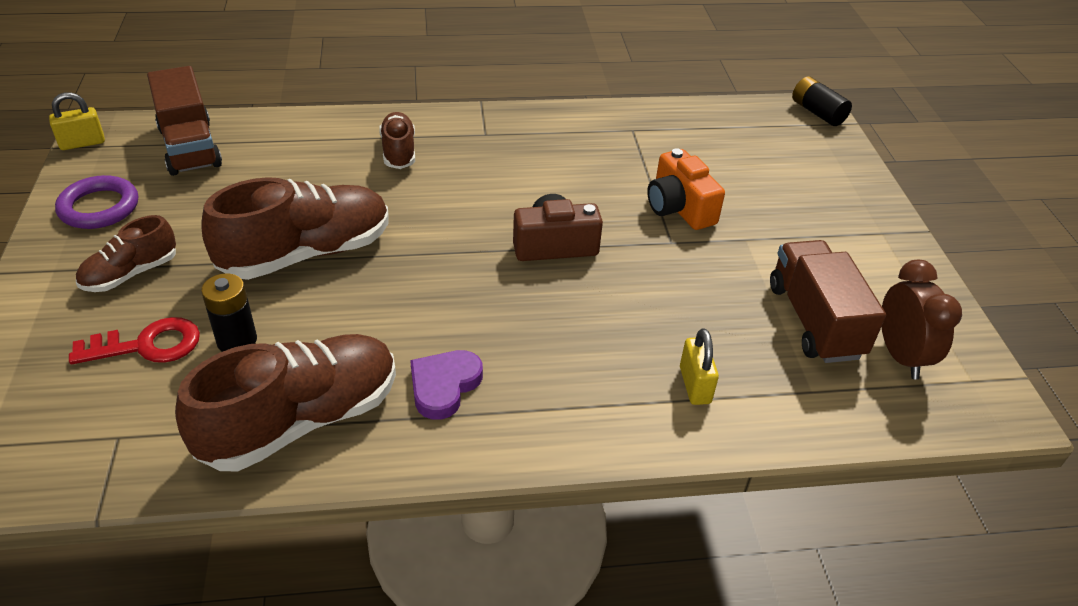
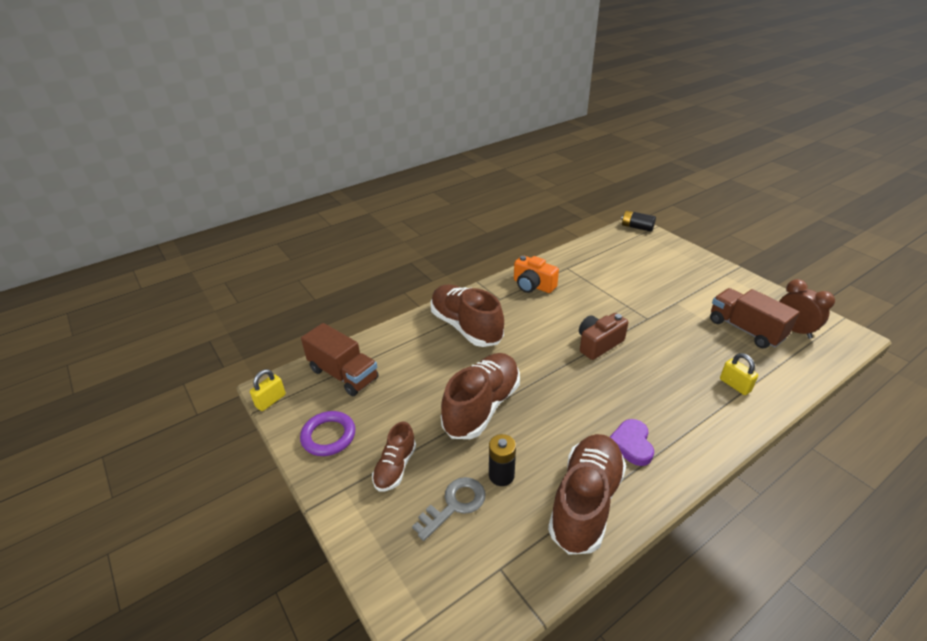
camera: 25 degrees left, 5 degrees down
red key [69,317,200,364] -> grey key [412,477,485,541]
brown shoe [379,112,415,169] -> brown shoe [431,285,504,347], size x1.85
orange camera [647,148,725,230] -> orange camera moved to [514,255,559,293]

